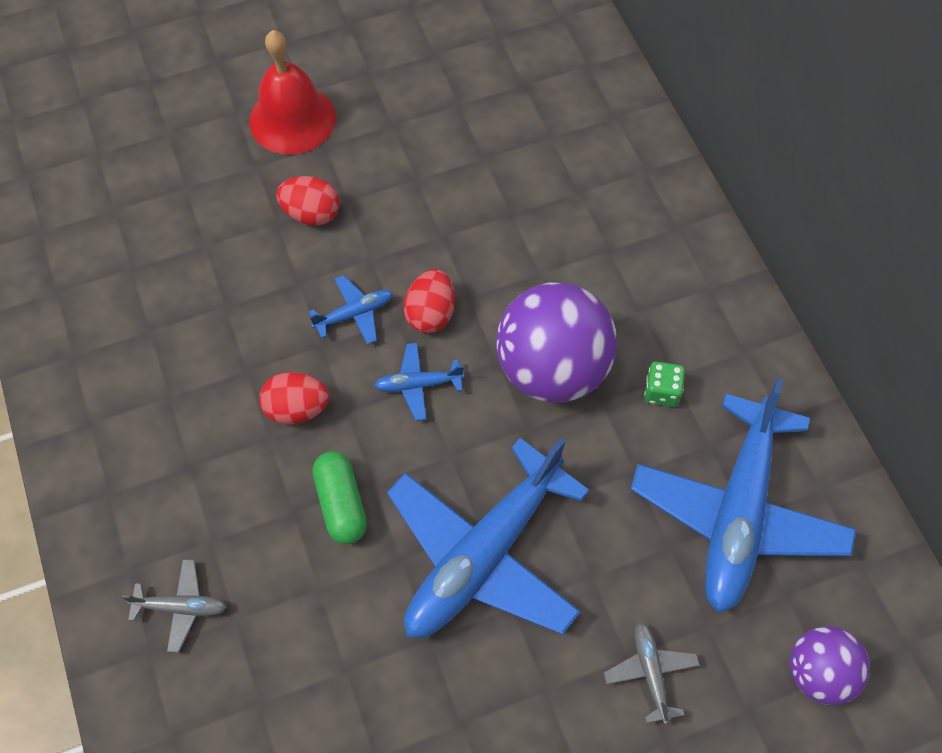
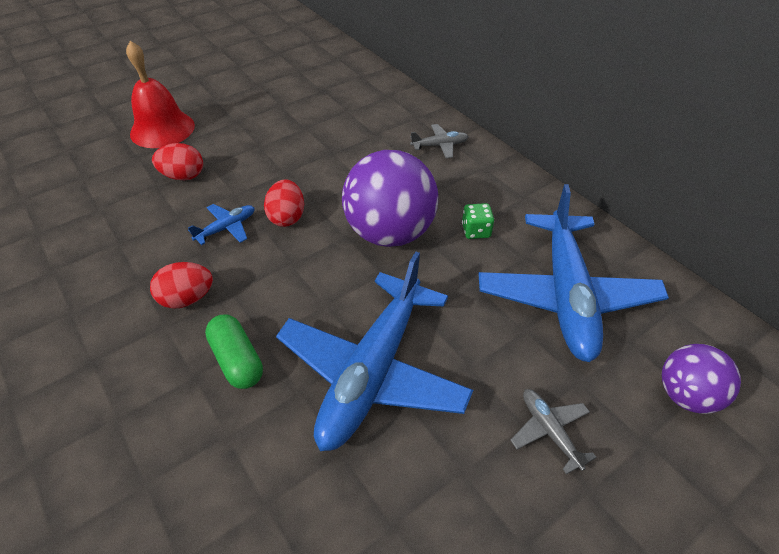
camera: 15 degrees left, 15 degrees down
grey plane [122,559,227,653] -> grey plane moved to [410,124,469,158]
blue plane [374,343,464,421] -> none

